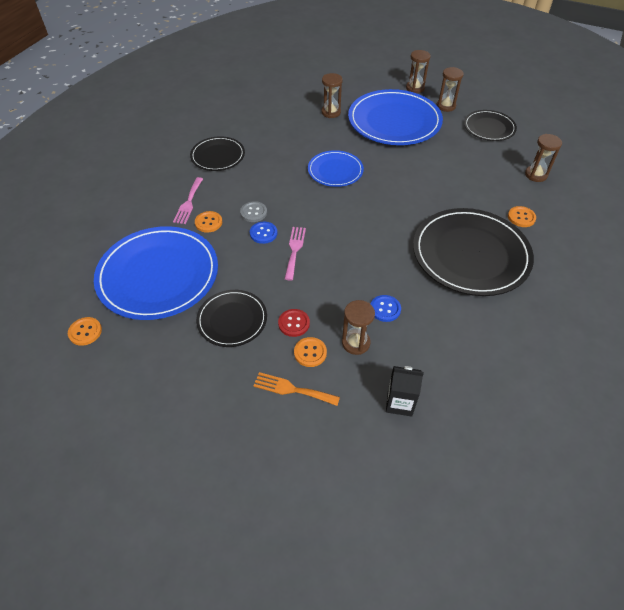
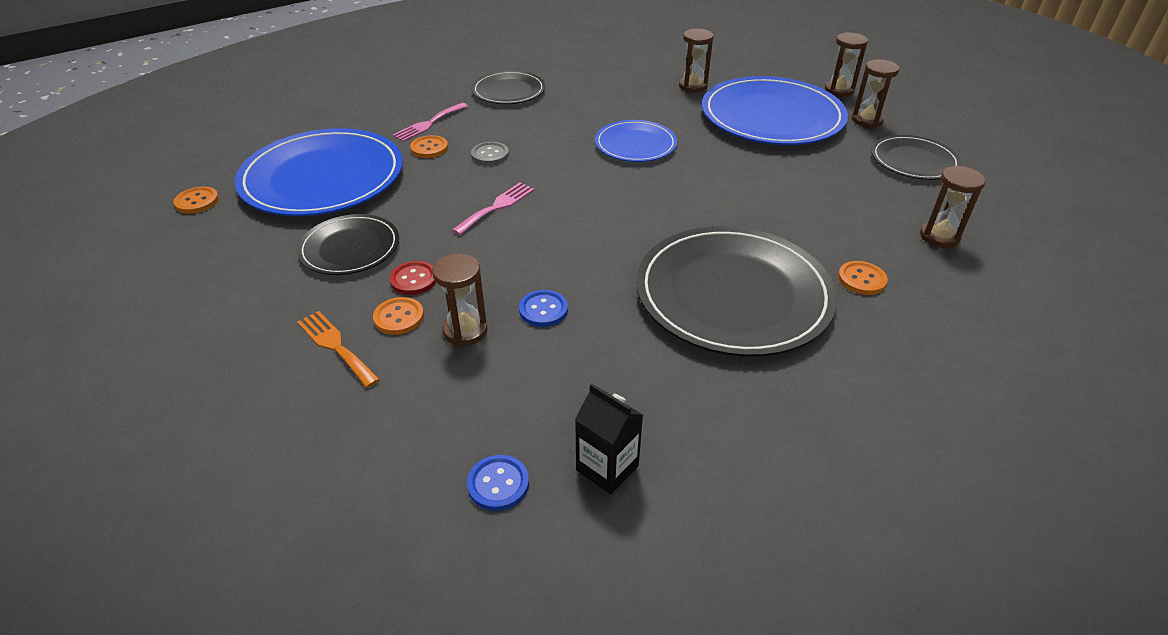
camera: 30 degrees right, 10 degrees down
blue button [250,222,277,244] -> blue button moved to [467,455,529,511]
black carton [386,366,424,417] -> black carton moved to [575,383,643,494]

